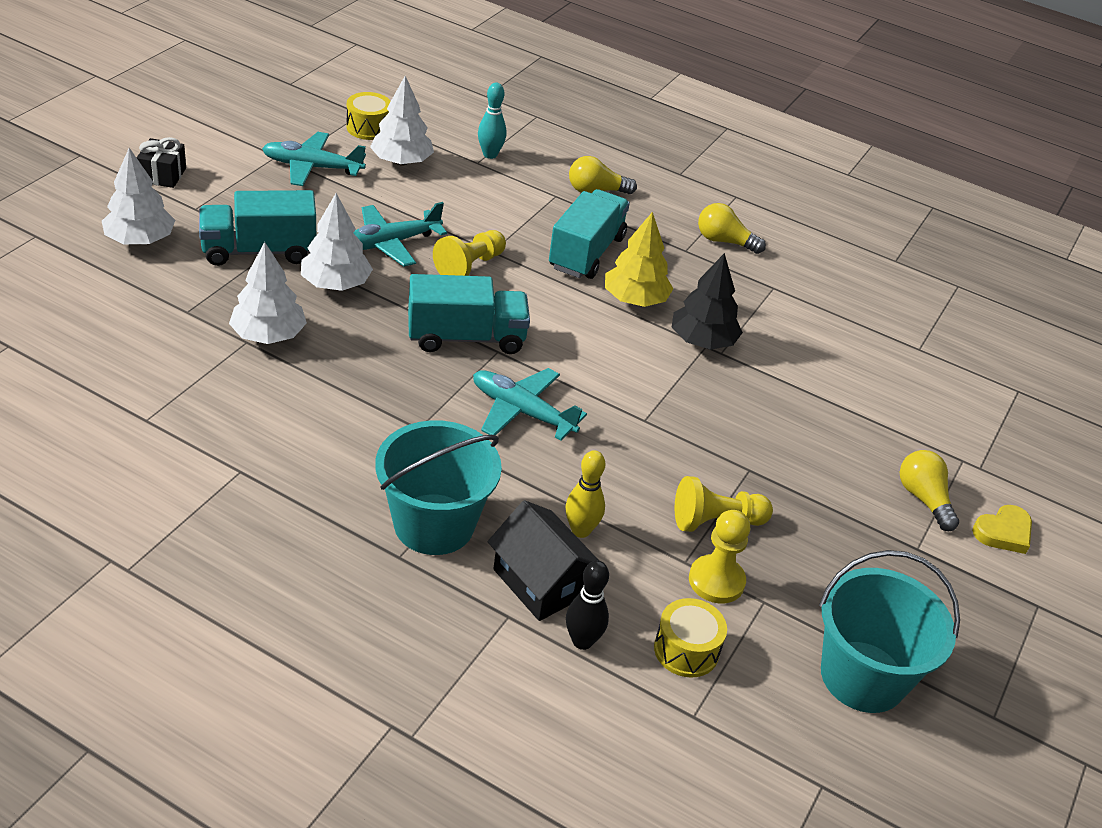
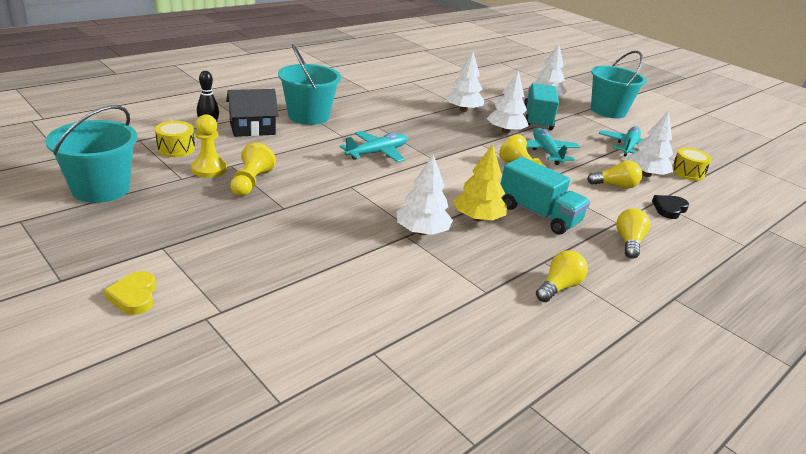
camera: 110 degrees right, 10 degrees down
black gift [136,137,186,188] -> turquoise bucket [591,51,647,118]
turquoise truck [408,274,530,354] -> none
turquoise bowling pin [478,83,507,159] -> black heart [652,195,689,219]
yellow bowling pin [565,450,605,538] -> none
black tree [672,253,743,350] -> white tree [397,154,453,235]
yellow light bulb [900,450,959,531] -> yellow light bulb moved to [587,161,642,189]

